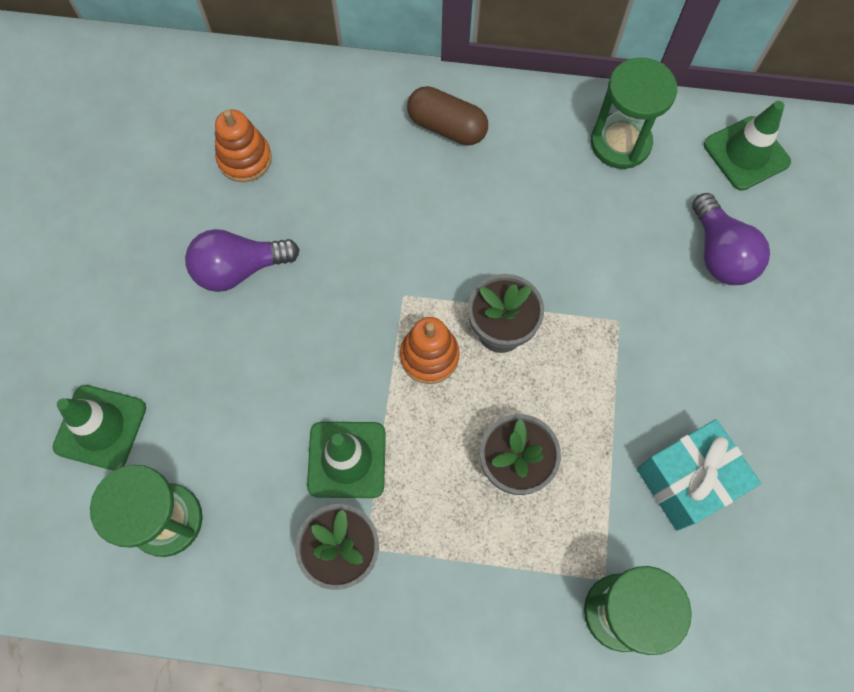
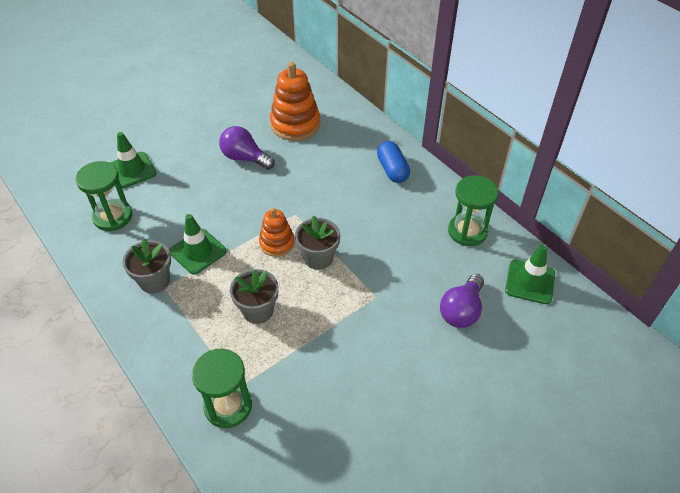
camera: 45 degrees right, 20 degrees down
orange stacking toy [215,110,272,182] -> orange stacking toy [270,62,320,141], size x1.66
brown capsule [407,86,488,145] -> blue capsule [377,141,410,183]
turquoise gift [637,419,761,531] -> none

